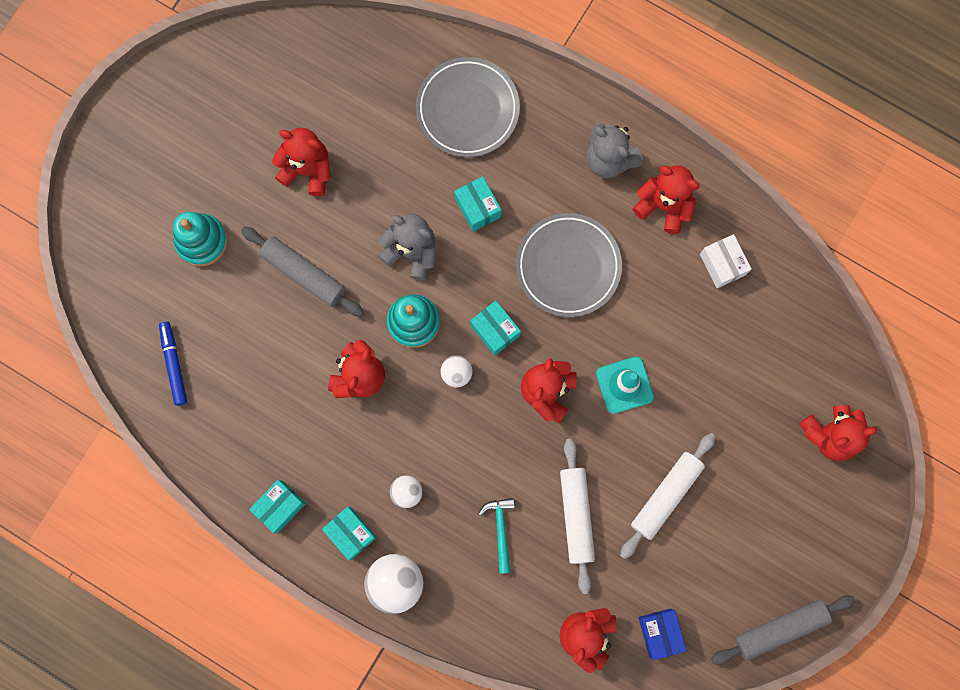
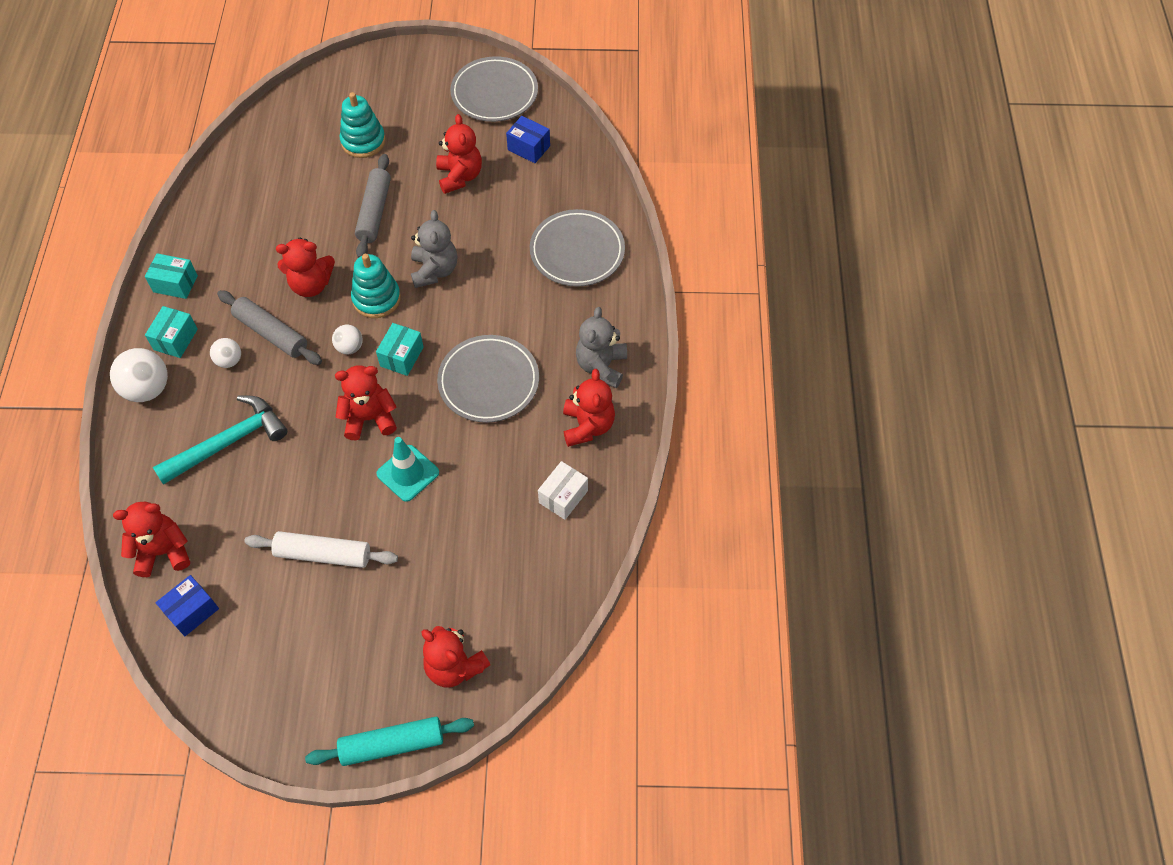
camera: 60 degrees right, 20 degrees down
blue marker [159,322,187,406] -> none
turquoise box [454,176,501,232] -> none
turquoise hammer [478,498,515,574] -> turquoise hammer [153,395,288,484], size x1.83
white rolling pin [560,439,595,594] -> none
grey rolling pin [711,596,855,665] -> grey rolling pin moved to [217,290,322,365]
none -> turquoise rolling pin [305,717,474,766]
none -> grey plate [450,56,538,122]
none -> blue box [506,116,550,163]

